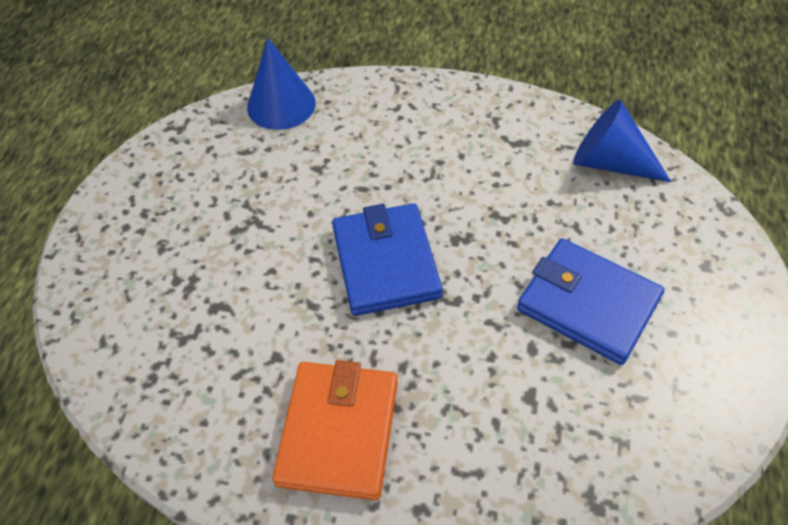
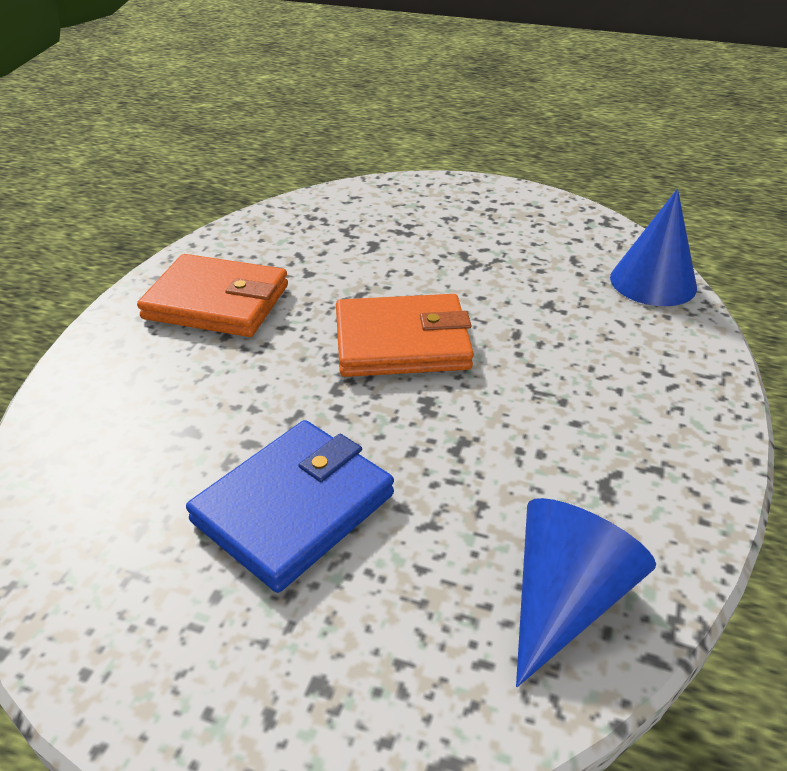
camera: 95 degrees right, 15 degrees down
blue wallet [332,203,442,316] -> orange wallet [336,294,474,377]

